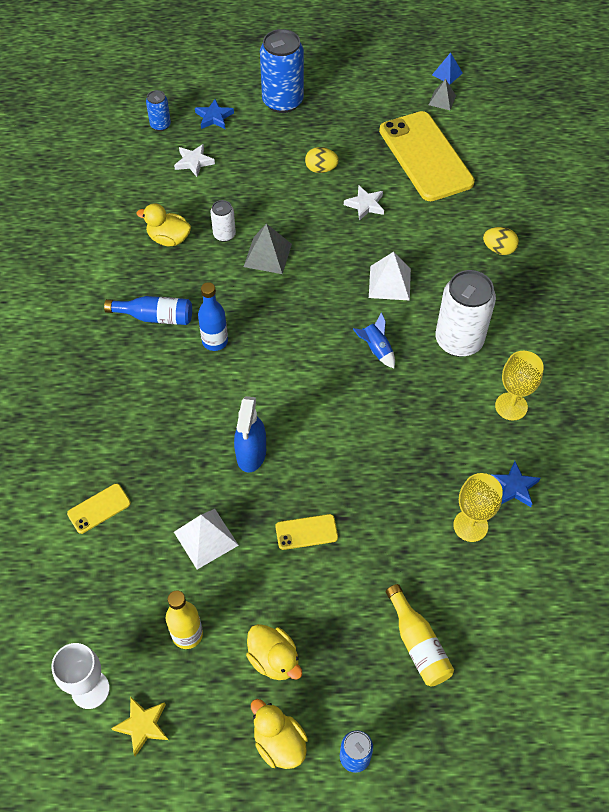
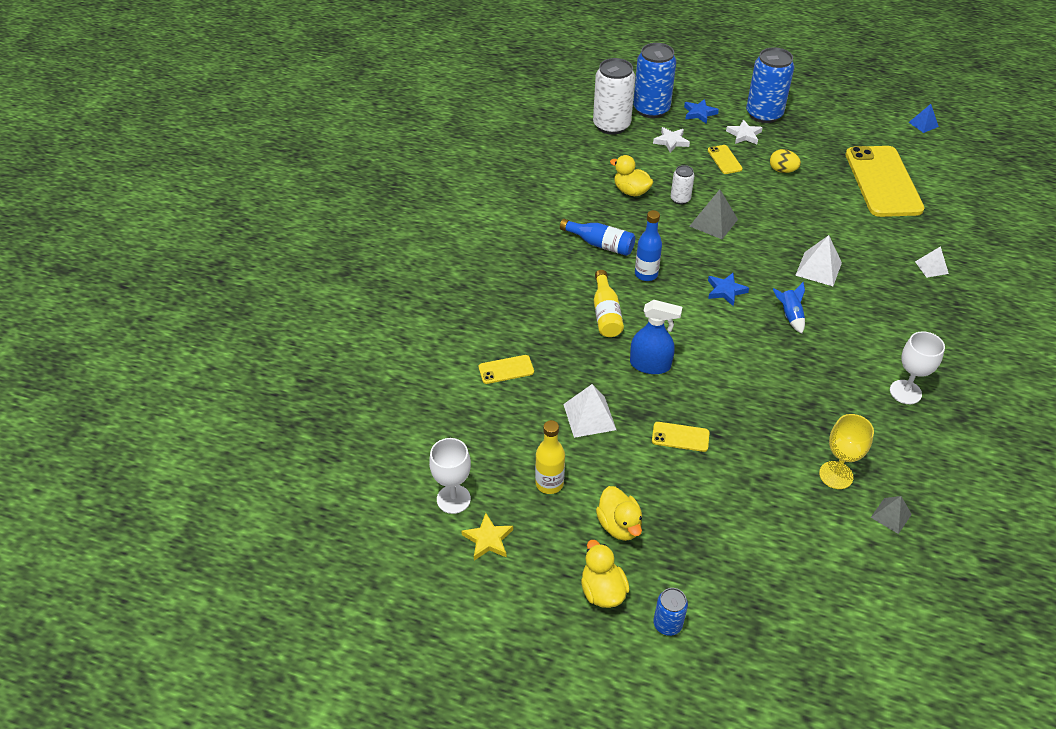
camera: 20 degrees right, 10 degrees down
blue can [146,90,171,131] -> blue can [633,43,676,118], size x2.01
blue spray bottle [234,396,266,472] -> blue spray bottle turned 105 degrees counterclockwise [630,300,682,374]
white star [344,185,384,221] -> white star moved to [726,119,763,144]
yellow bottle [386,584,454,686] -> yellow bottle moved to [594,270,624,337]
grey pyramid [429,79,456,110] -> grey pyramid moved to [870,496,912,534]
white can [435,270,496,357] -> white can moved to [593,58,635,135]
yellow egg [483,227,519,255] -> white pyramid [915,246,949,278]
blue star [491,461,541,507] -> blue star moved to [708,273,749,306]
yellow goblet [495,351,544,420] -> white goblet [890,331,945,404]
none -> yellow phone [708,145,743,174]

